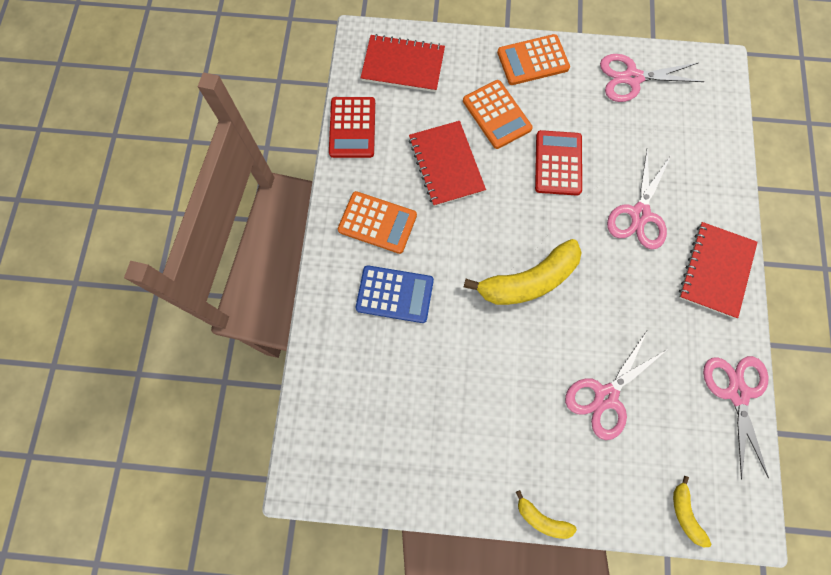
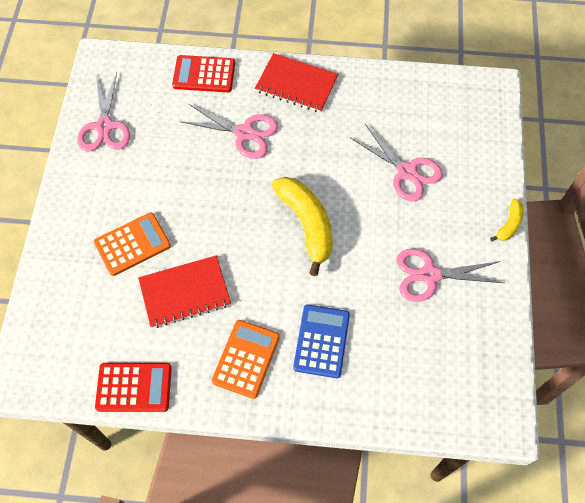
camera: 90 degrees left, 10 degrees down
red notebook [361,34,445,92] -> none
orange calculator [497,34,570,85] -> none
red calculator [535,130,582,196] -> red calculator moved to [172,55,235,92]
yellow banana [673,476,711,547] -> none
pink scissors [703,356,769,480] -> pink scissors moved to [396,249,504,302]

